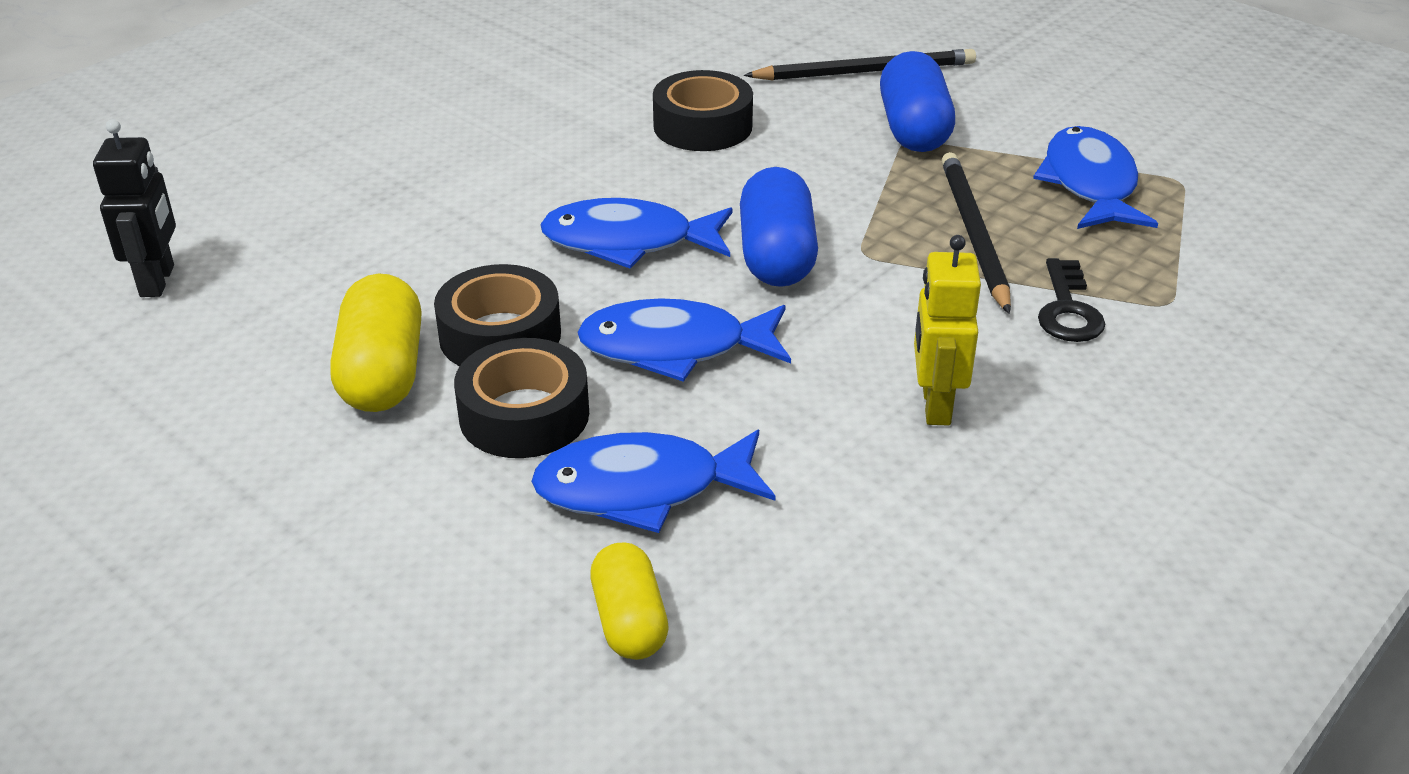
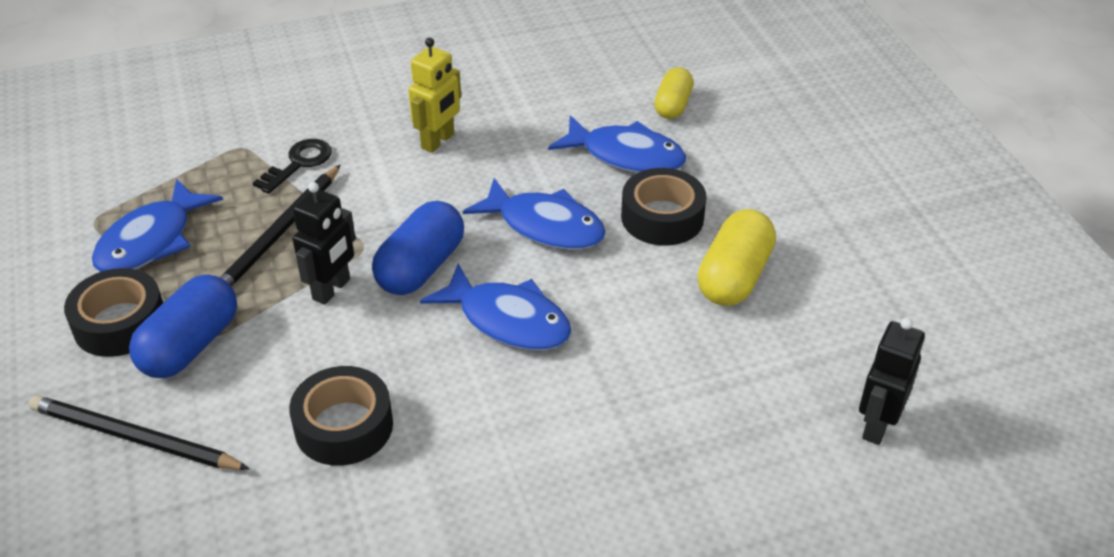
camera: 150 degrees left, 5 degrees up
black tape [434,264,561,366] -> black tape moved to [64,268,163,357]
none -> black robot [293,182,356,305]

